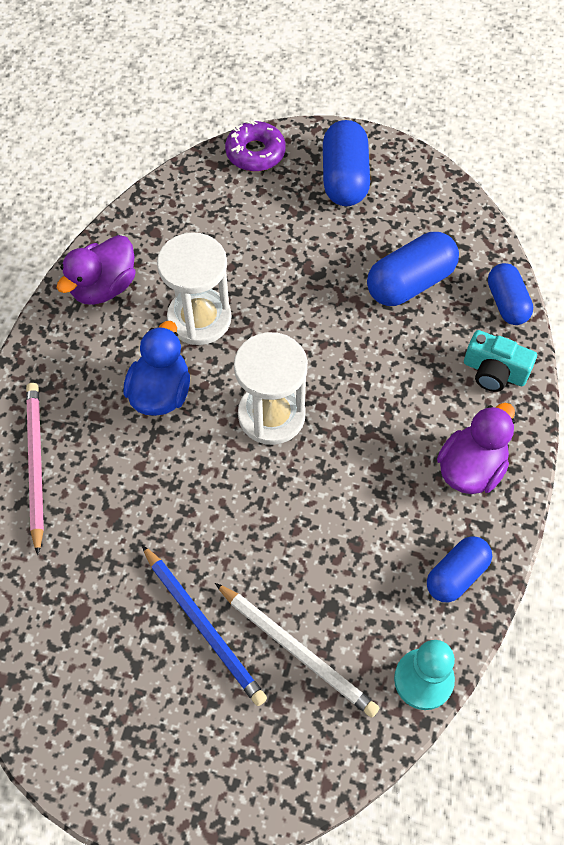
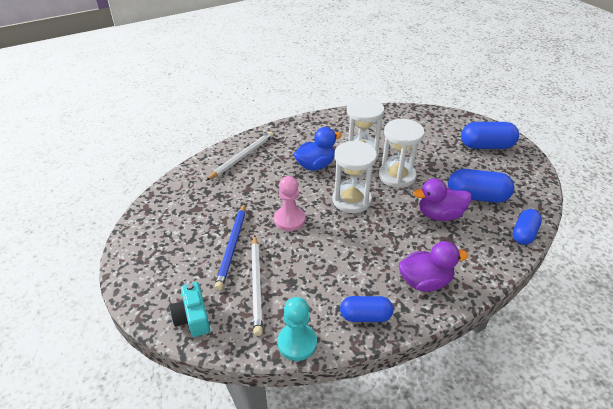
camera: 45 degrees right, 20 degrees down
pink pencil [26,383,44,555] -> white pencil [206,131,273,181]
purple duck [57,235,136,305] -> purple duck moved to [413,179,471,221]
purple donut [225,121,286,172] -> none
blue capsule [323,120,370,206] -> blue capsule turned 45 degrees clockwise [461,122,519,149]
turquoise camera [464,330,537,392] -> turquoise camera moved to [170,282,210,337]
none -> pink pawn [274,176,305,231]
none -> white hourglass [379,119,425,188]

